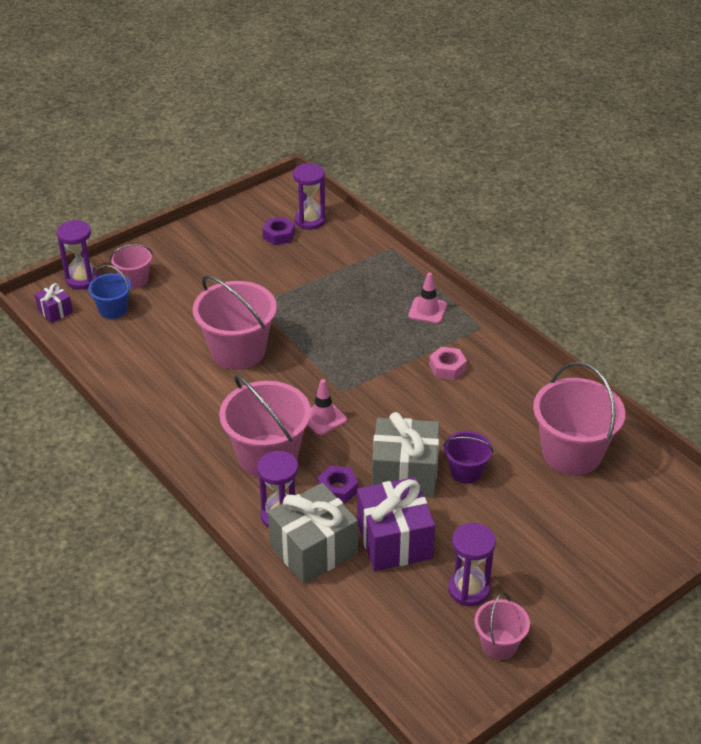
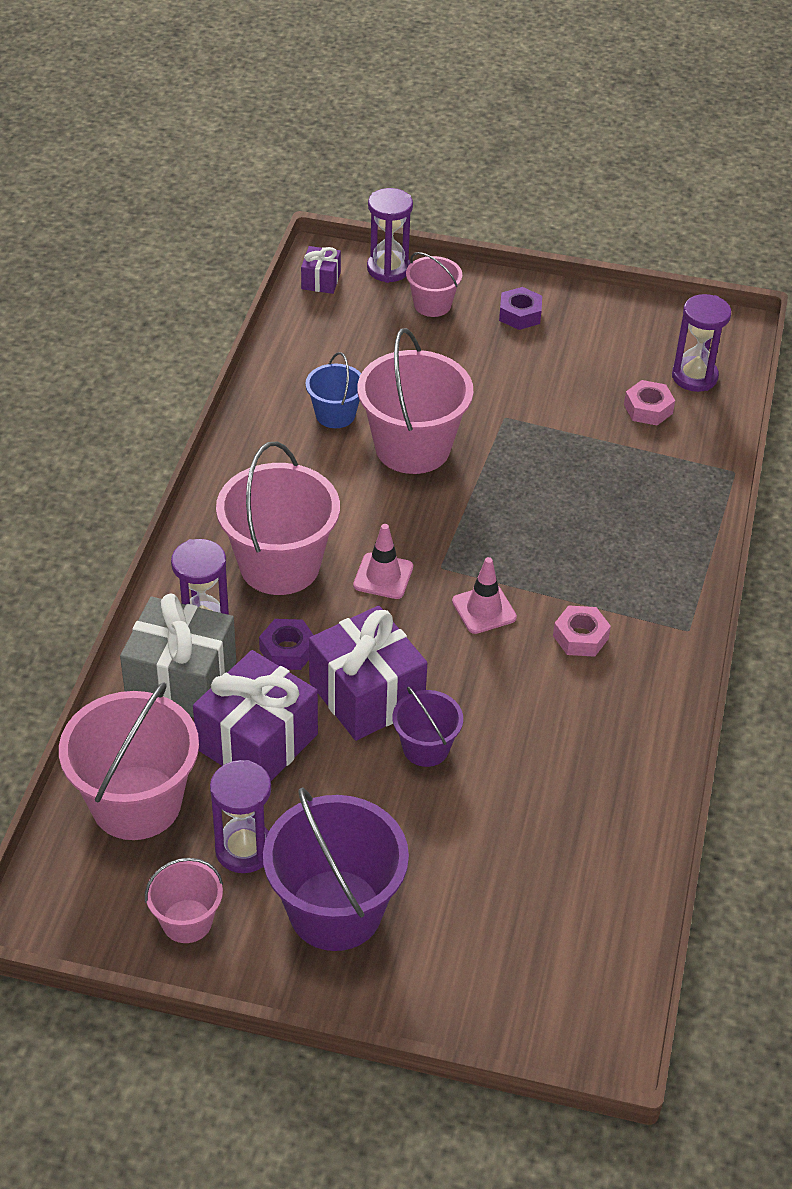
camera: 50 degrees right, 5 degrees up
blue bucket [88,265,131,319] -> blue bucket moved to [305,352,361,428]
purple nut [263,217,295,245] -> purple nut moved to [499,287,542,330]
grey gift [372,412,439,498] -> purple gift [309,605,427,741]
pink traffic cone [408,272,447,324] -> pink traffic cone moved to [452,557,517,634]
pink bucket [533,362,625,475] -> pink bucket moved to [59,682,199,840]
none -> purple bucket [263,787,409,951]
none -> pink nut [624,380,675,425]

